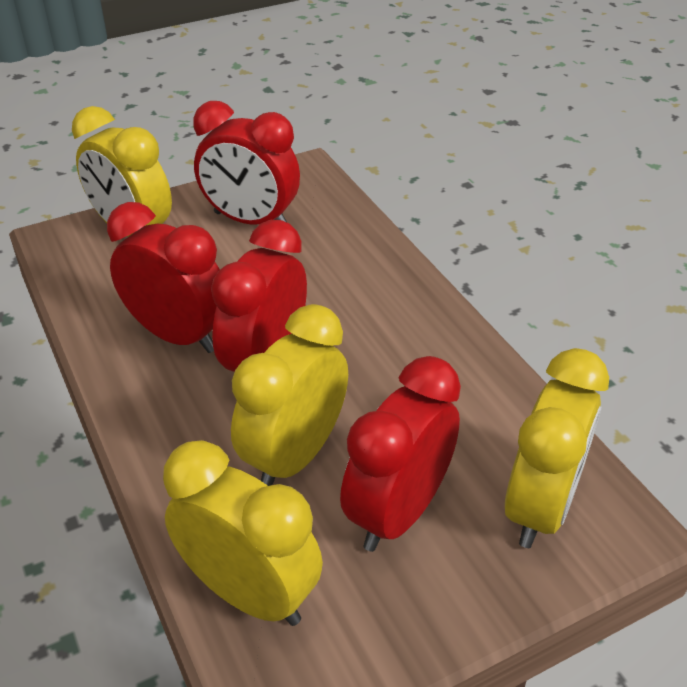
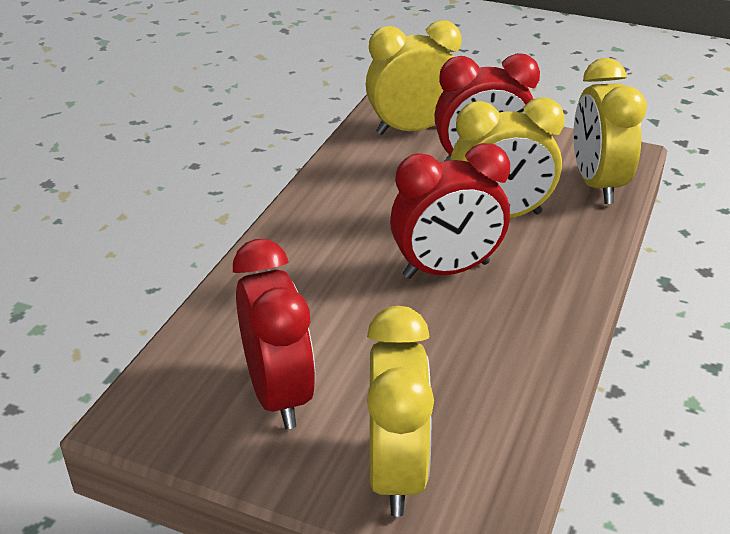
camera: 130 degrees left, 5 degrees down
red clock [107,202,220,353] -> none

